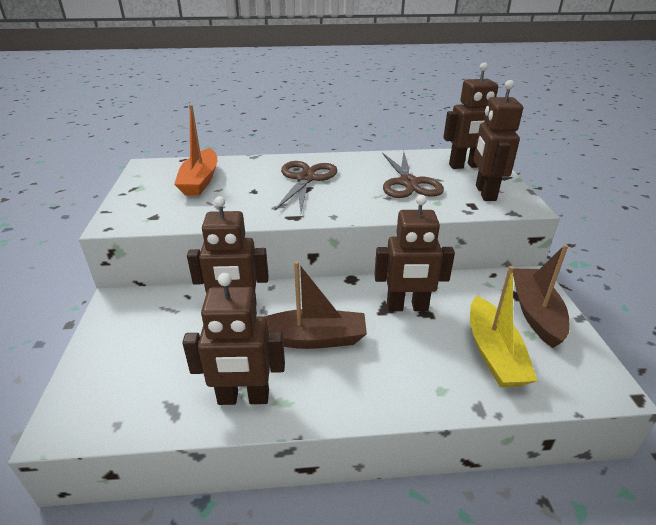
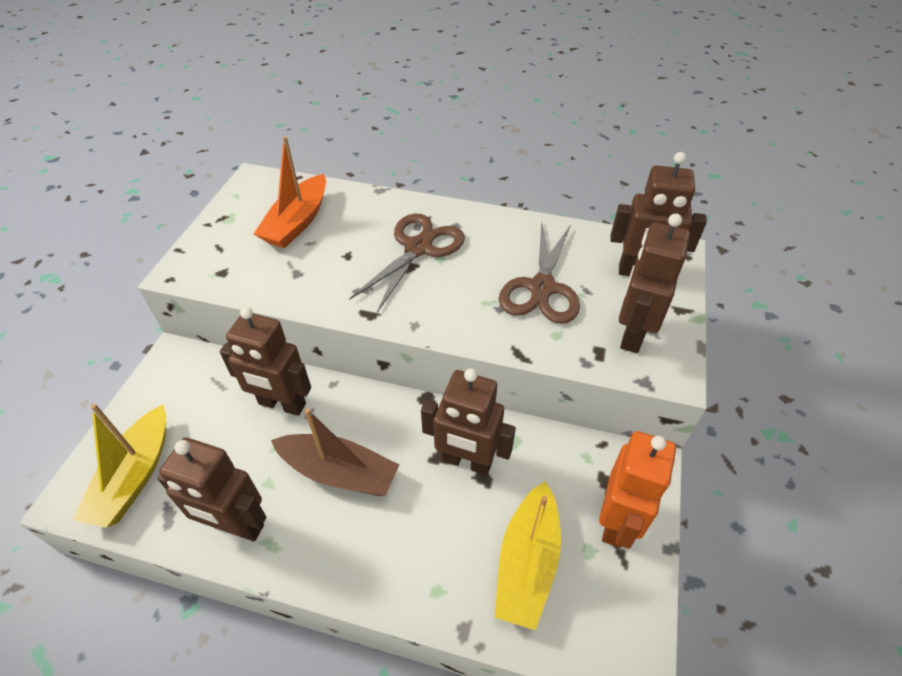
camera: 20 degrees right, 15 degrees up
brown boat [513,245,569,348] -> orange robot [599,431,676,549]
none -> yellow boat [73,404,166,528]

